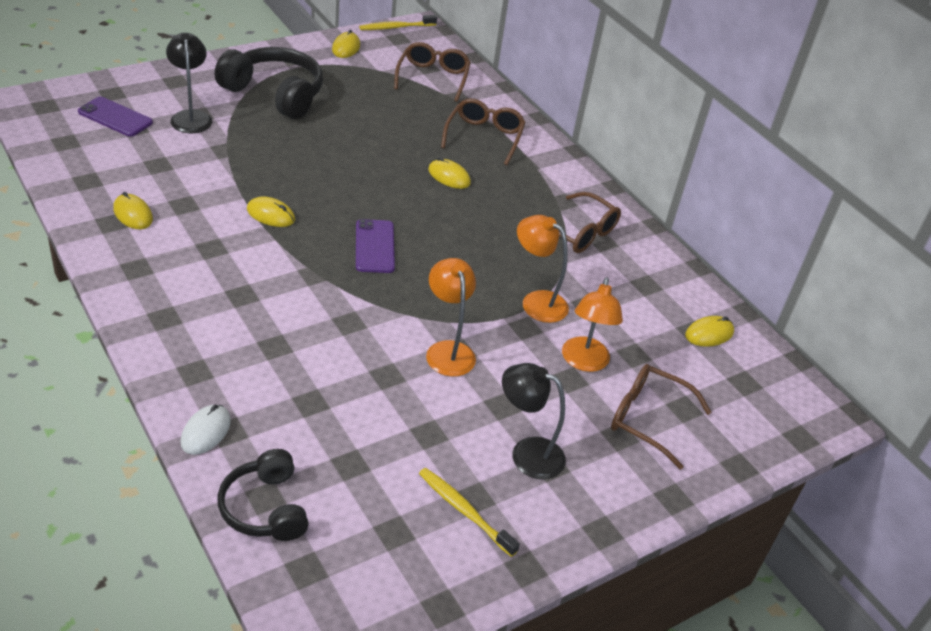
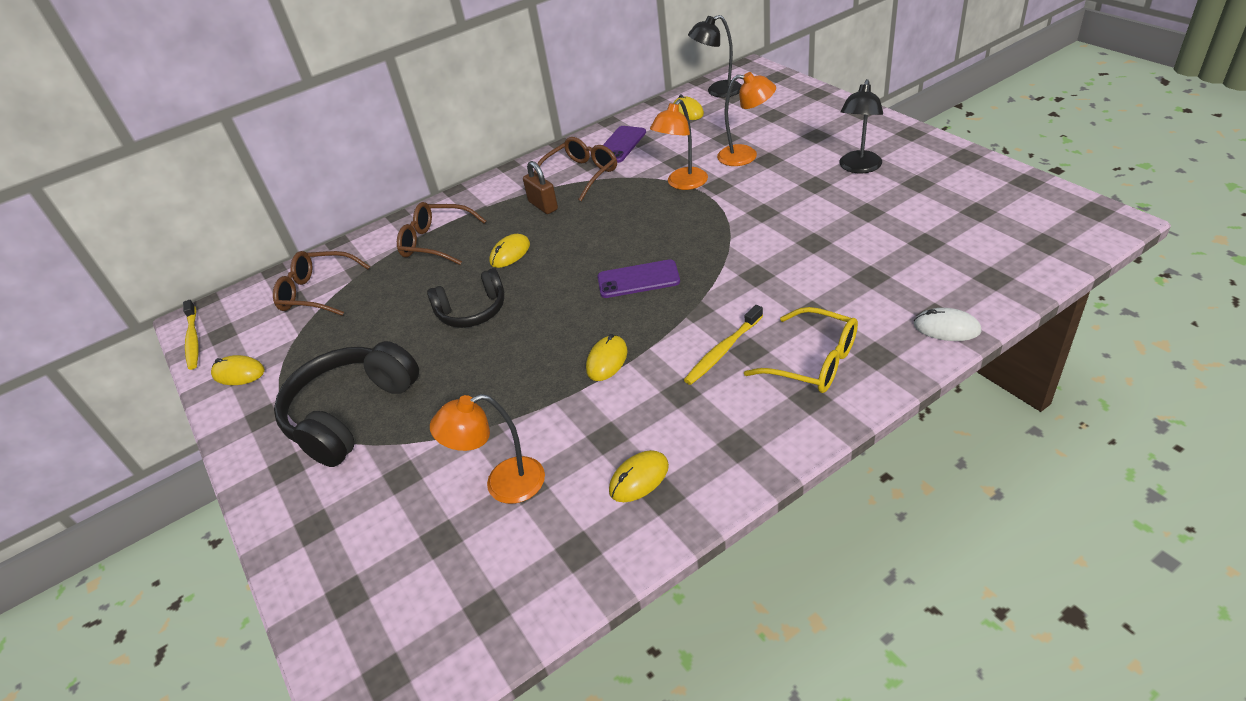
camera: 80 degrees left, 0 degrees up
purple phone [78,97,153,137] -> purple phone moved to [603,126,646,163]
black lamp [166,33,212,133] -> black lamp moved to [688,15,742,98]
black headphones [218,449,309,541] -> black headphones moved to [427,268,504,328]
yellow toothbrush [419,468,520,557] -> yellow toothbrush moved to [684,305,763,385]
orange lamp [426,258,476,377] -> orange lamp moved to [430,394,545,504]
brown glasses [611,364,712,470] -> none
none -> brown padlock [523,161,558,214]
none -> yellow glasses [744,307,858,393]

